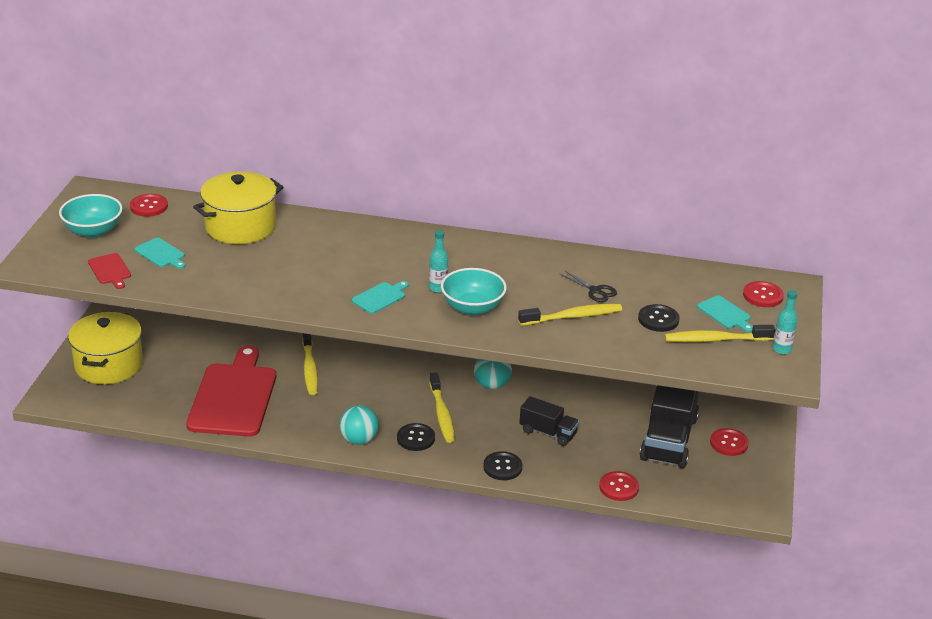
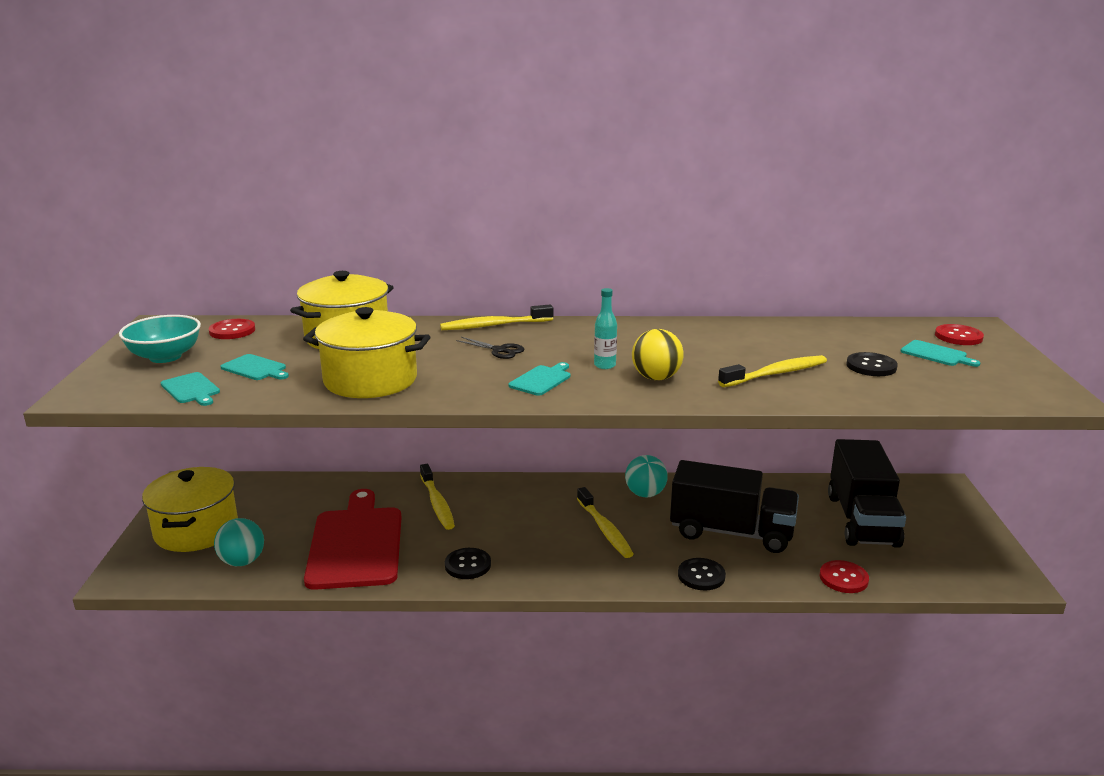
camera: 10 degrees left, 10 degrees down
red cutting board [88,253,131,289] -> turquoise cutting board [161,372,220,406]
turquoise ball [339,405,379,445] -> turquoise ball moved to [214,518,264,566]
black button [397,423,435,451] -> black button moved to [445,548,491,579]
turquoise bowl [441,268,507,316] -> yellow ball [632,329,684,380]
black truck [519,396,579,446] -> black truck [670,460,799,553], size x1.85
black scissors [560,270,617,302] -> black scissors moved to [456,337,524,359]
yellow toothbrush [665,325,775,342] -> yellow toothbrush moved to [440,305,553,330]
red button [710,428,749,456] -> none
turquoise bottle [773,290,798,354] -> none
none -> yellow pot [303,307,430,398]

